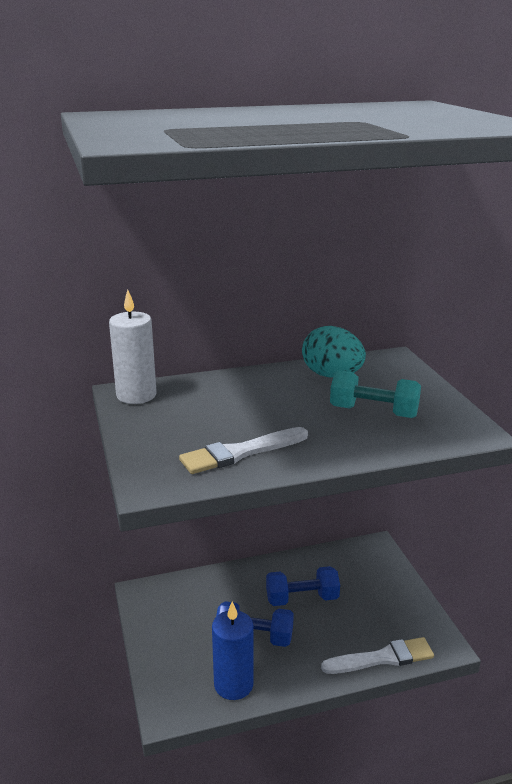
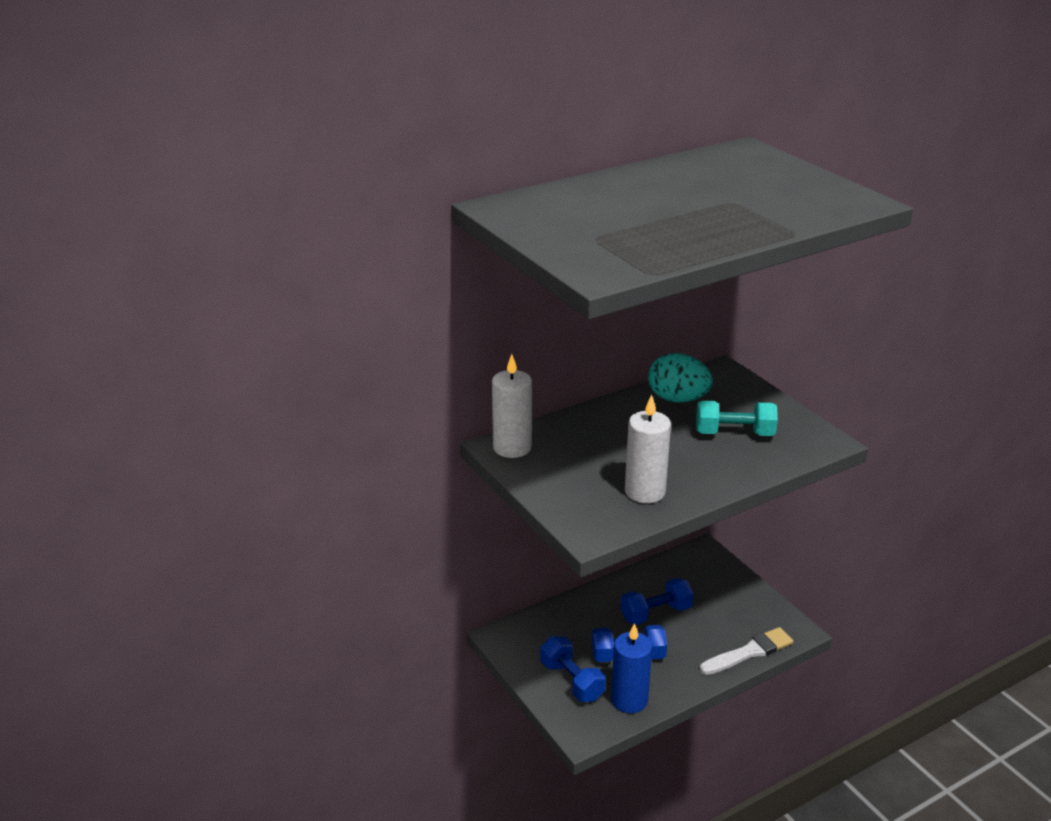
camera: 15 degrees left, 5 degrees up
white brush [179,427,308,474] -> white candle [625,395,671,503]
none -> blue dumbbell [540,636,606,702]

